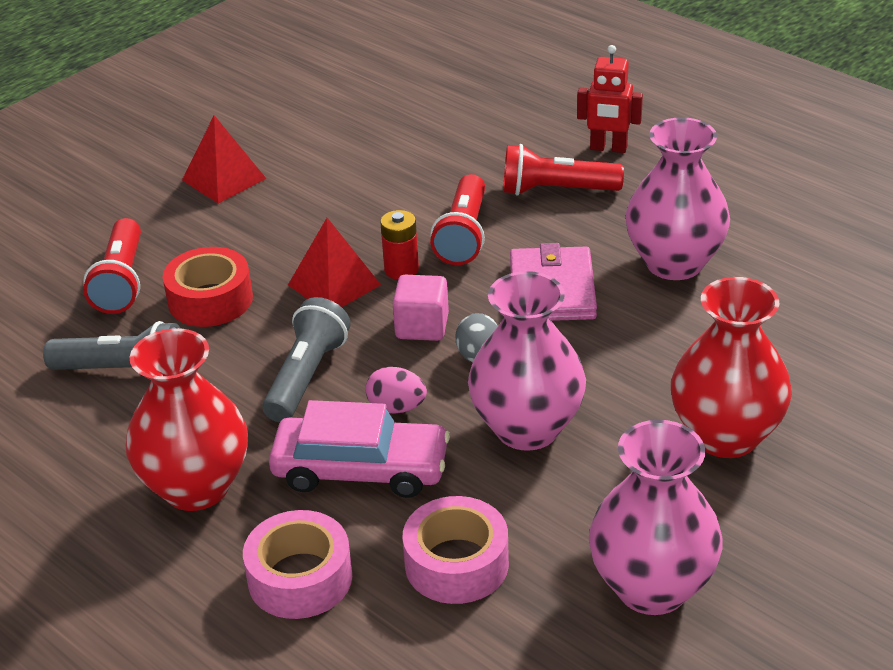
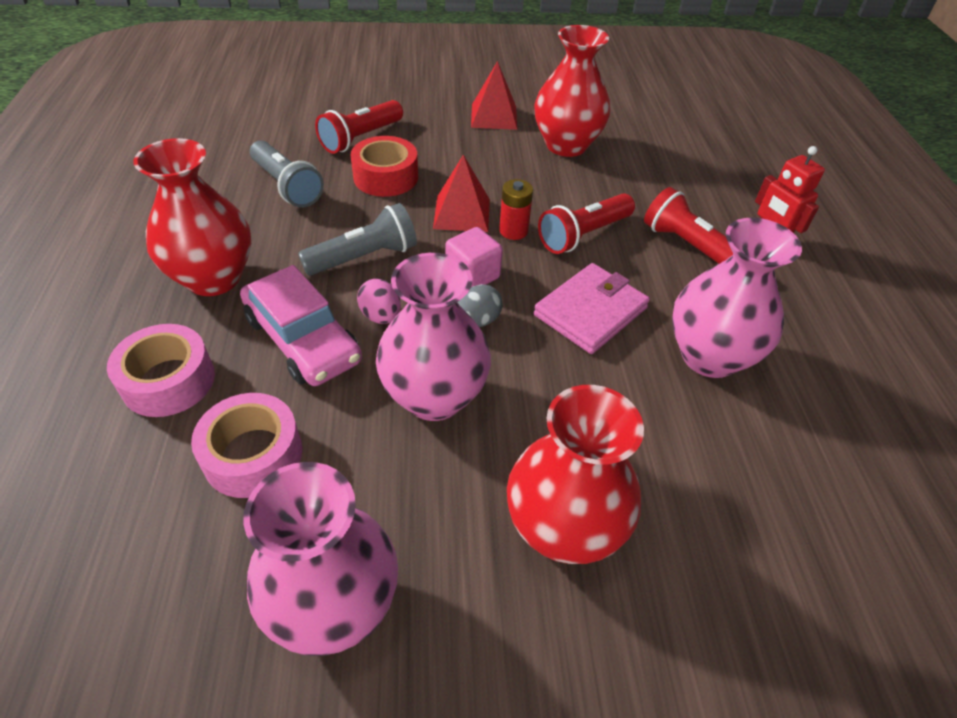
camera: 40 degrees right, 10 degrees up
none -> red vase [534,25,610,157]

